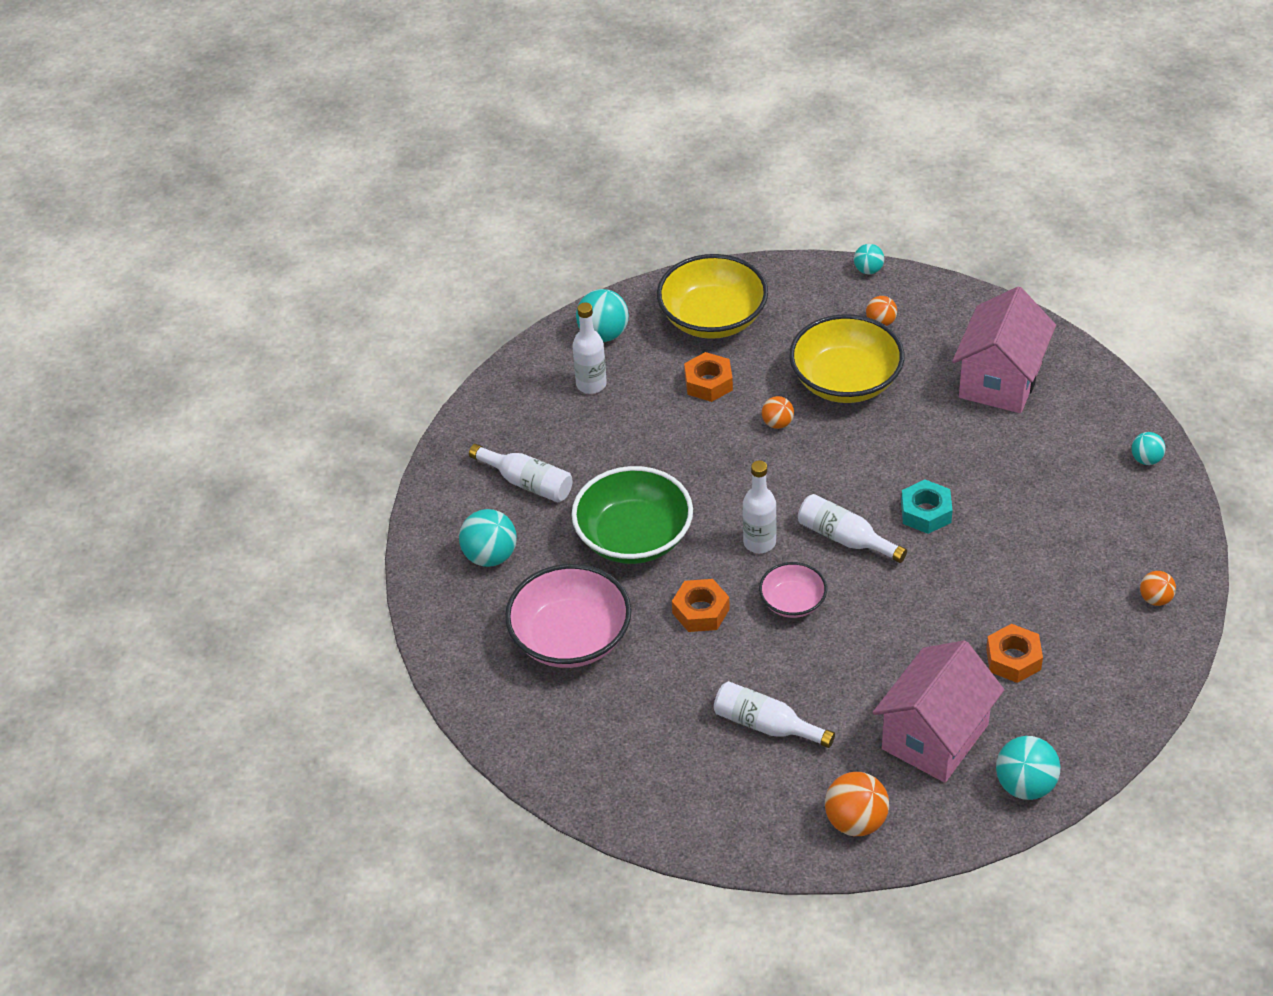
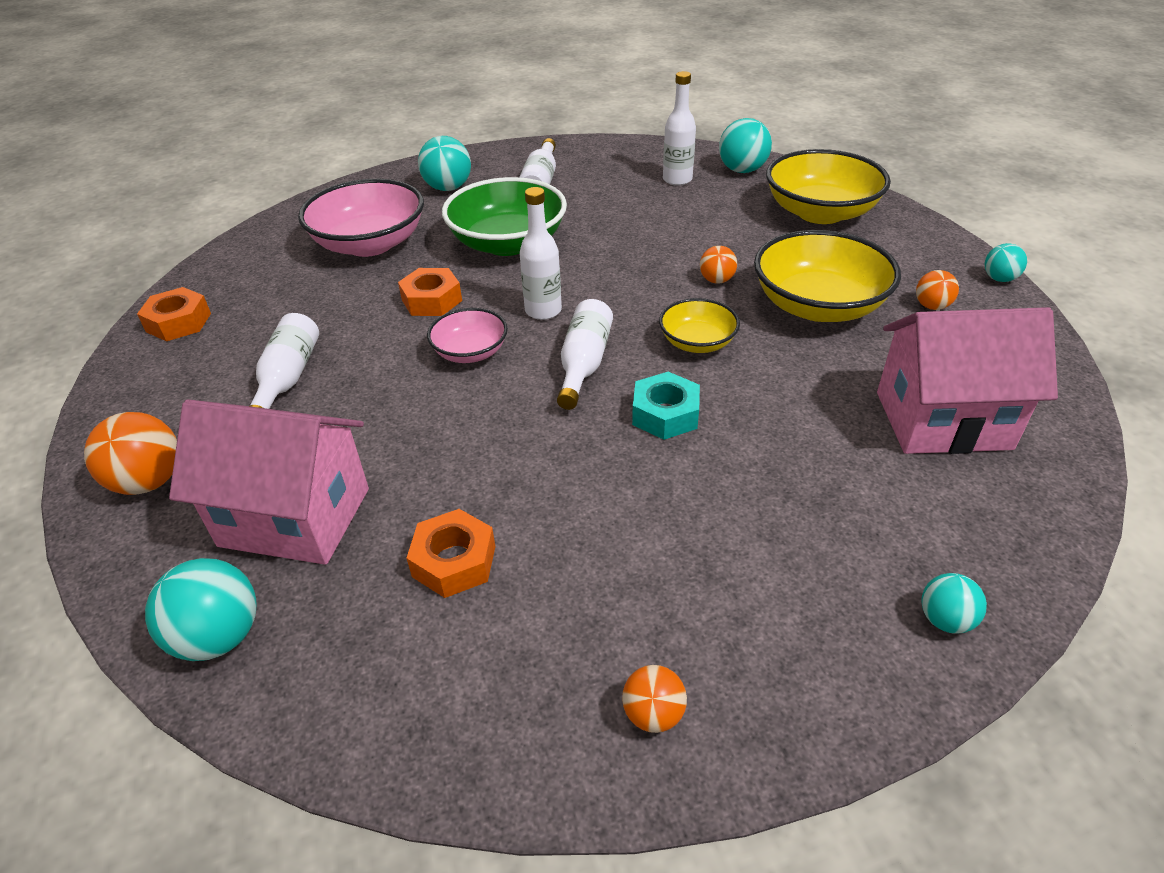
camera: 65 degrees right, 5 degrees down
orange nut [684,352,733,402] -> orange nut moved to [137,287,211,341]
none -> yellow bowl [659,298,740,353]

